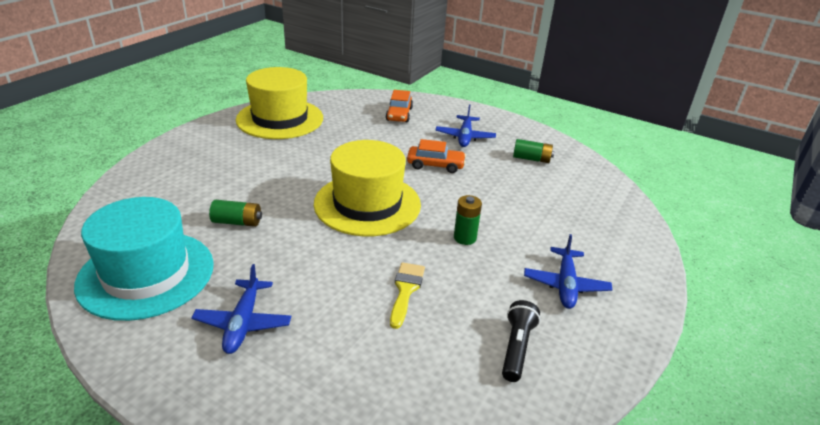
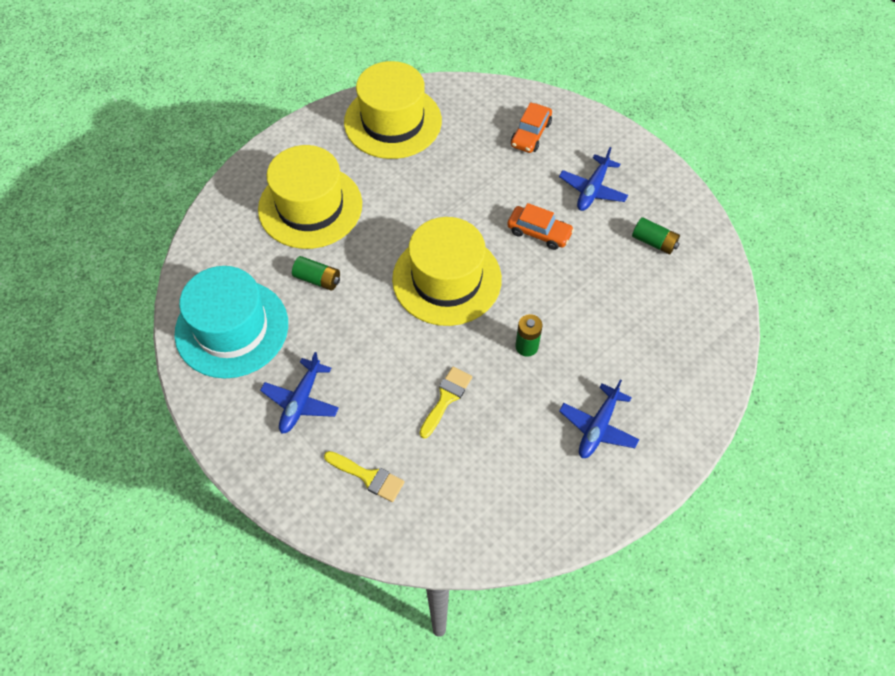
camera: 20 degrees right, 25 degrees up
black flashlight [502,300,540,382] -> none
none -> yellow hat [258,145,362,249]
none -> yellow brush [324,451,404,502]

